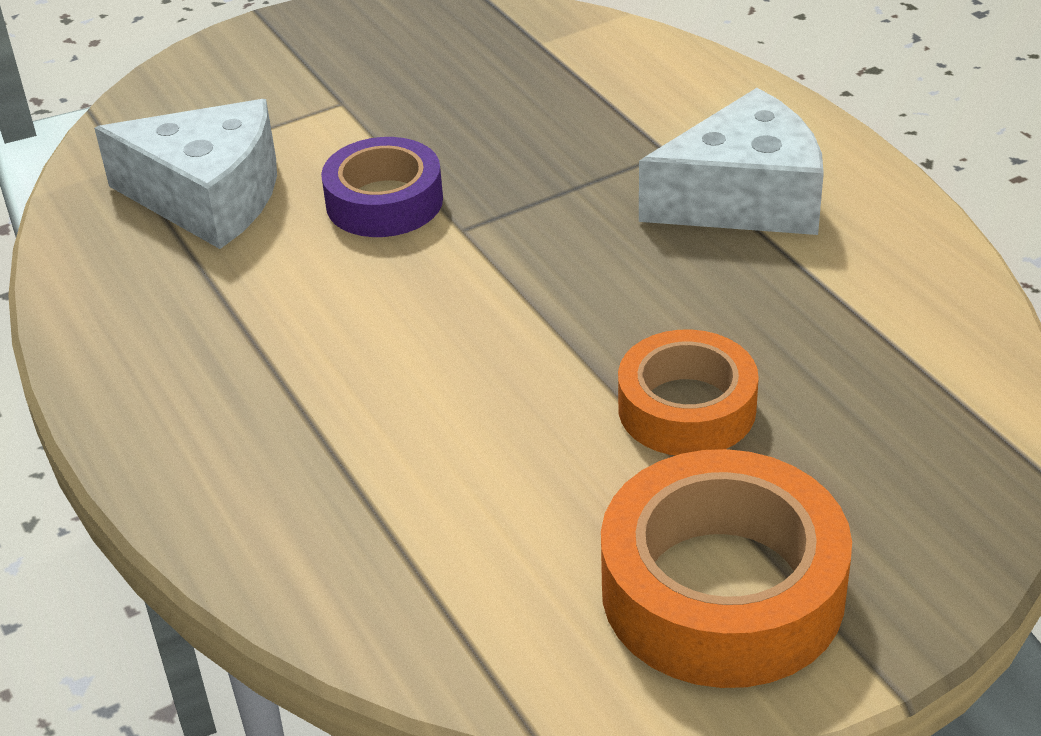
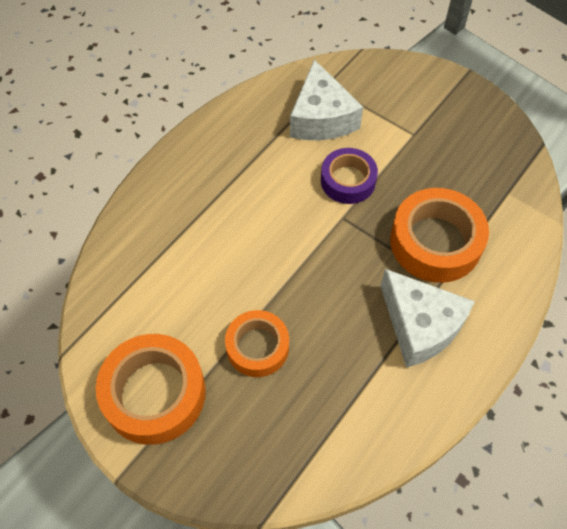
camera: 65 degrees right, 20 degrees up
none -> orange tape [390,188,489,283]

